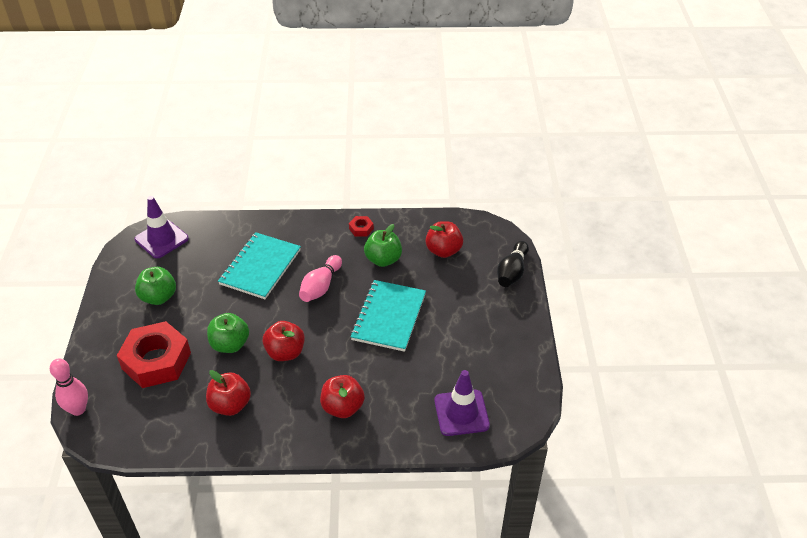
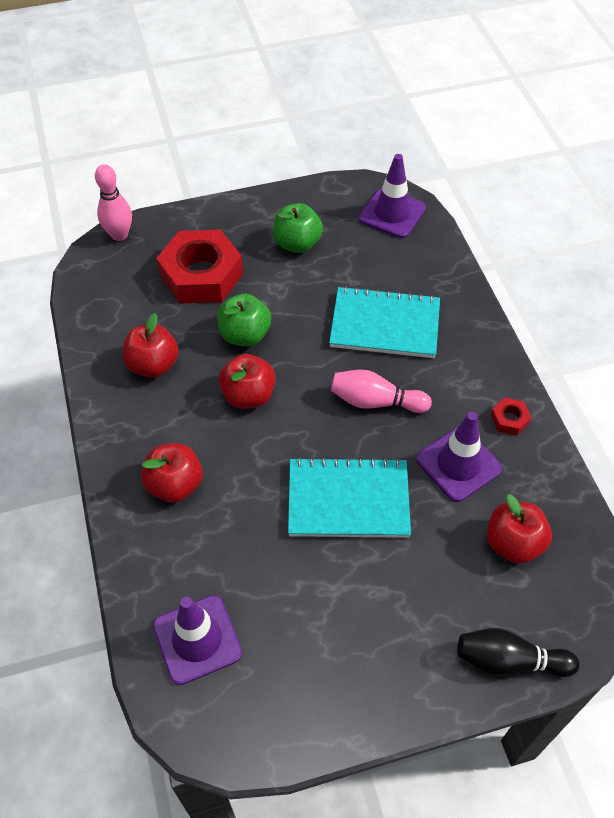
camera: 75 degrees right, 10 degrees up
green apple [364,224,402,267] -> purple traffic cone [416,412,502,502]

